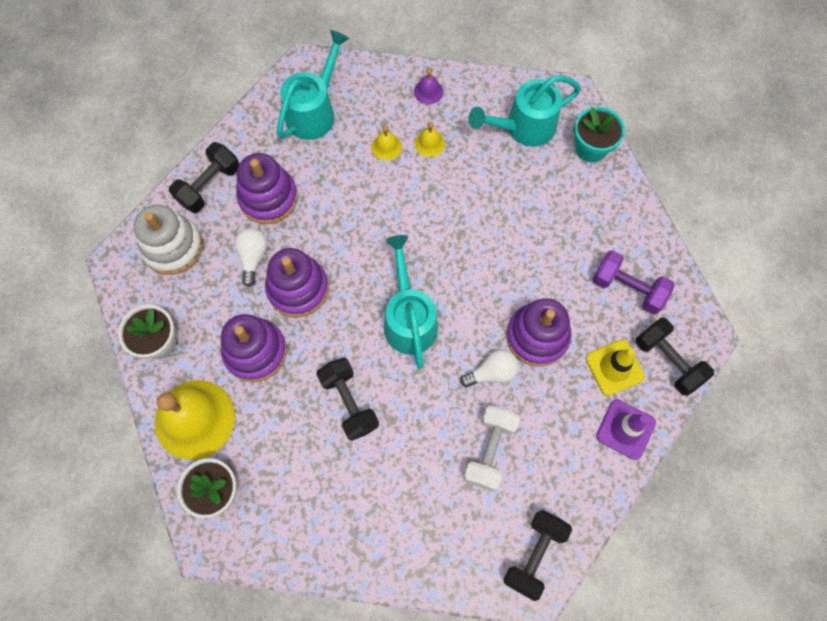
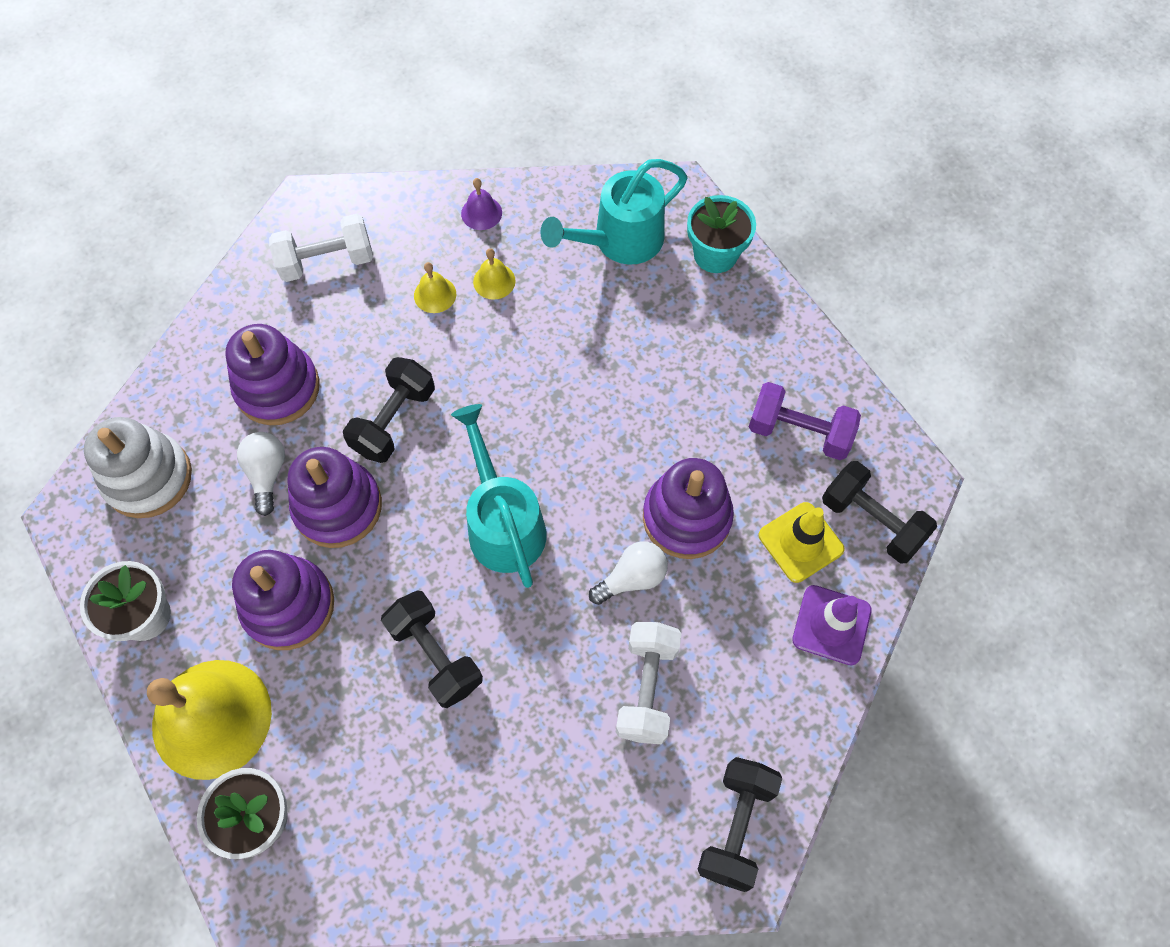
camera: 10 degrees left, 5 degrees down
black dumbbell [169,142,239,213] -> black dumbbell moved to [343,357,435,463]
turquoise watering can [277,30,350,140] -> white dumbbell [269,214,373,282]

